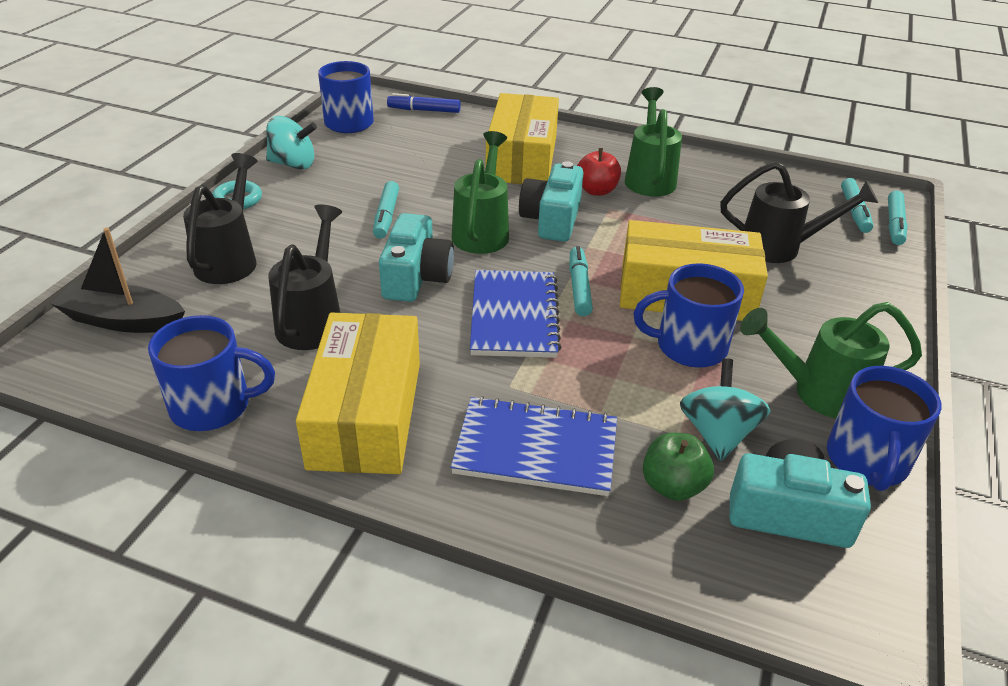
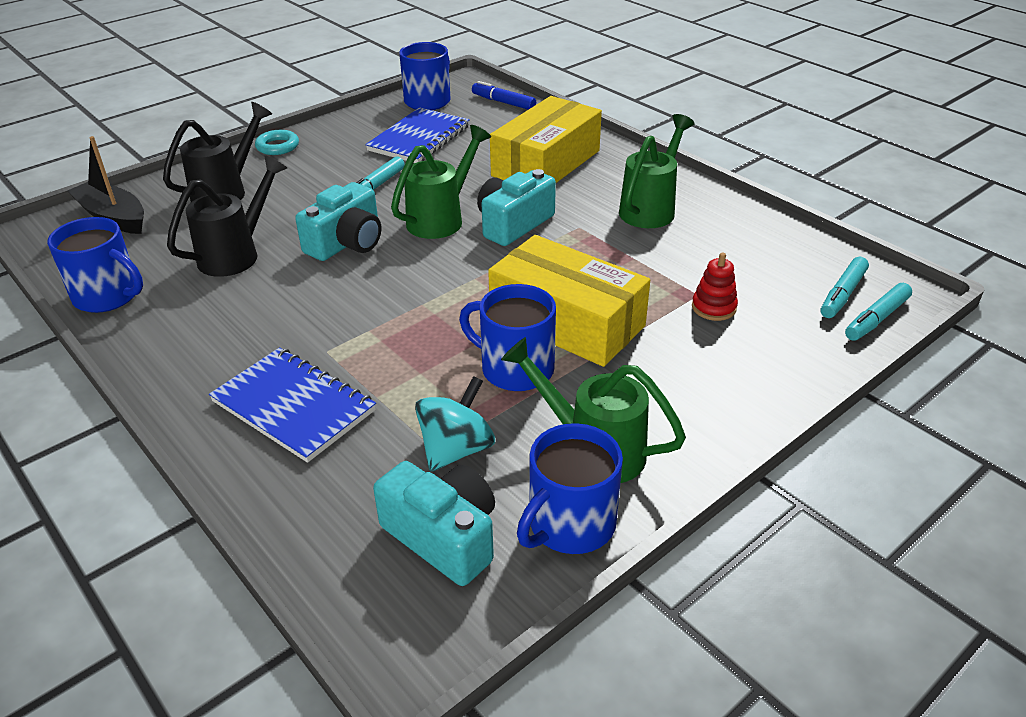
camera: 30 degrees right, 0 degrees up
turquoise spinning top [266,116,317,169] -> none
yellow box [296,312,420,474] -> none
blue notebook [470,270,561,358] -> blue notebook moved to [365,107,470,163]
turquoise marker [569,246,593,316] -> none
red apple [577,148,621,196] -> none
green apple [643,433,714,501] -> none
black watering can [720,161,878,263] -> red stacking toy [692,253,738,321]

